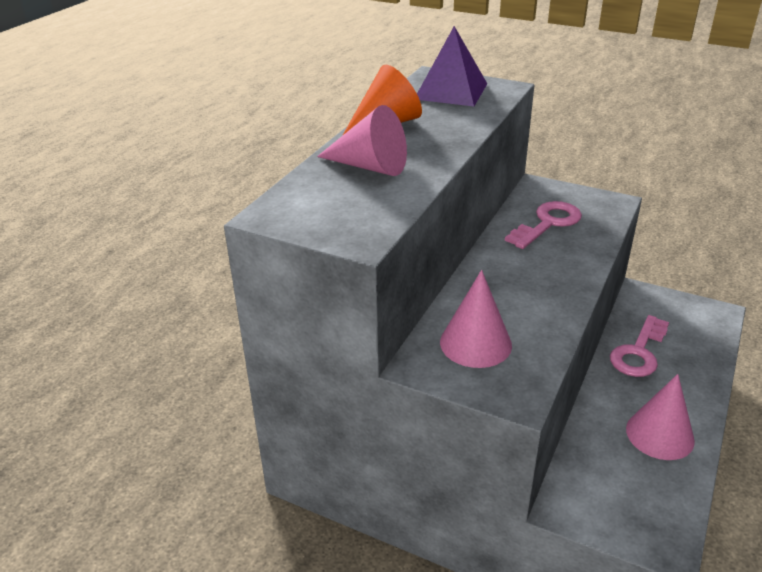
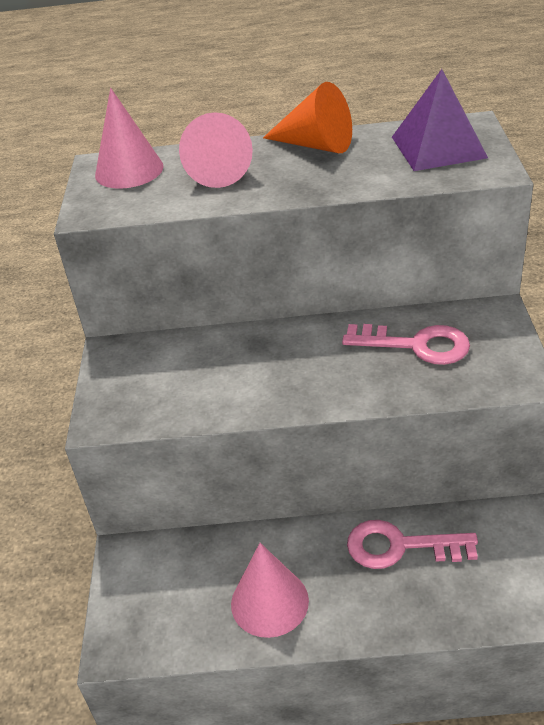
camera: 65 degrees right, 5 degrees up
pink cone [440,270,512,368] -> pink cone moved to [95,88,164,189]

